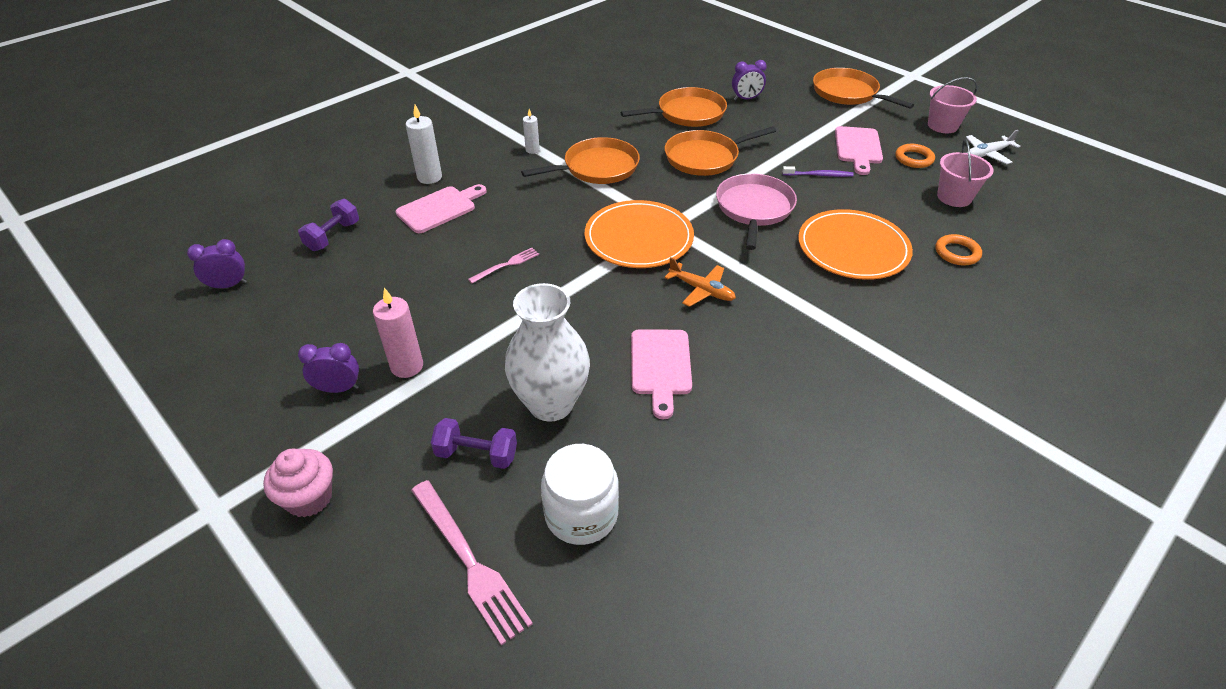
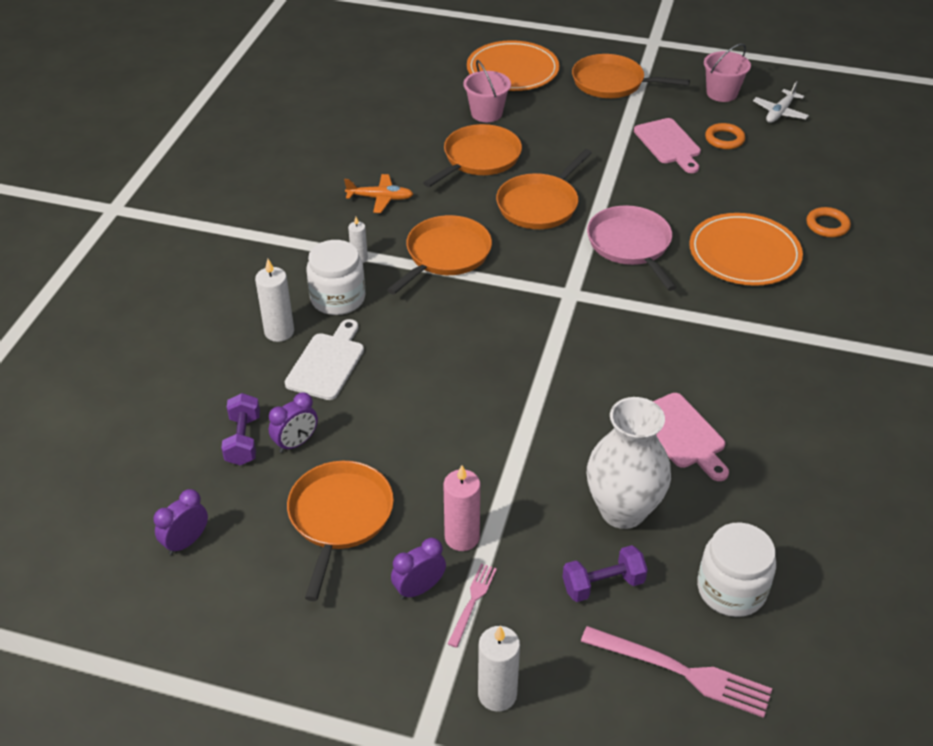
camera: 30 degrees left, 0 degrees up
pink cupcake [263,449,333,518] -> white candle [478,626,520,712]
pink cutting board [396,184,487,233] -> white cutting board [285,319,364,400]
pink fork [468,248,539,283] -> pink fork moved to [448,564,497,648]
orange plate [585,200,694,268] -> orange plate moved to [467,40,559,91]
orange plane [664,257,736,307] -> orange plane moved to [344,174,413,213]
purple clock [732,60,767,100] -> purple clock moved to [269,393,318,453]
purple toothbrush [782,166,854,177] -> none
pink bucket [937,139,994,207] -> pink bucket moved to [463,60,511,122]
none -> orange pan [287,461,394,601]
none -> white jar [306,240,366,315]

